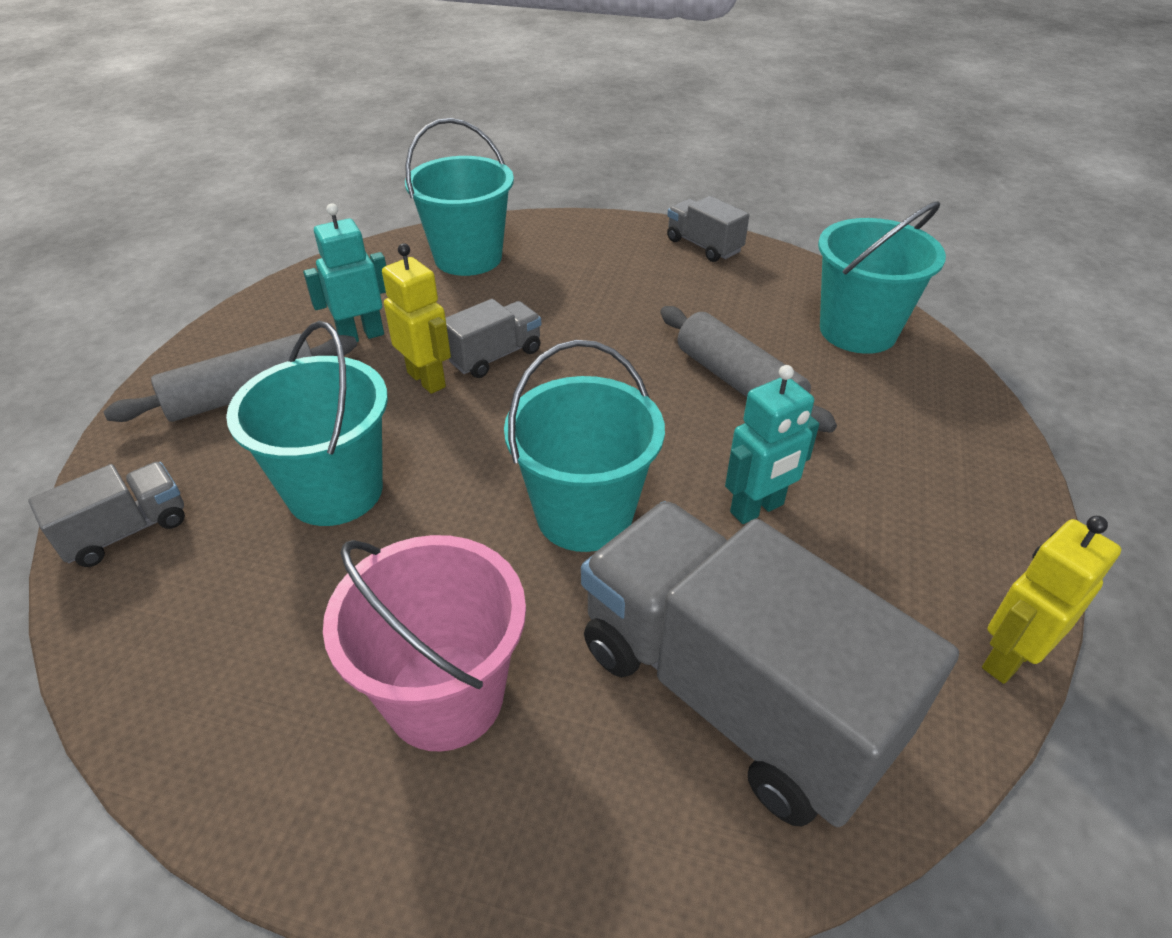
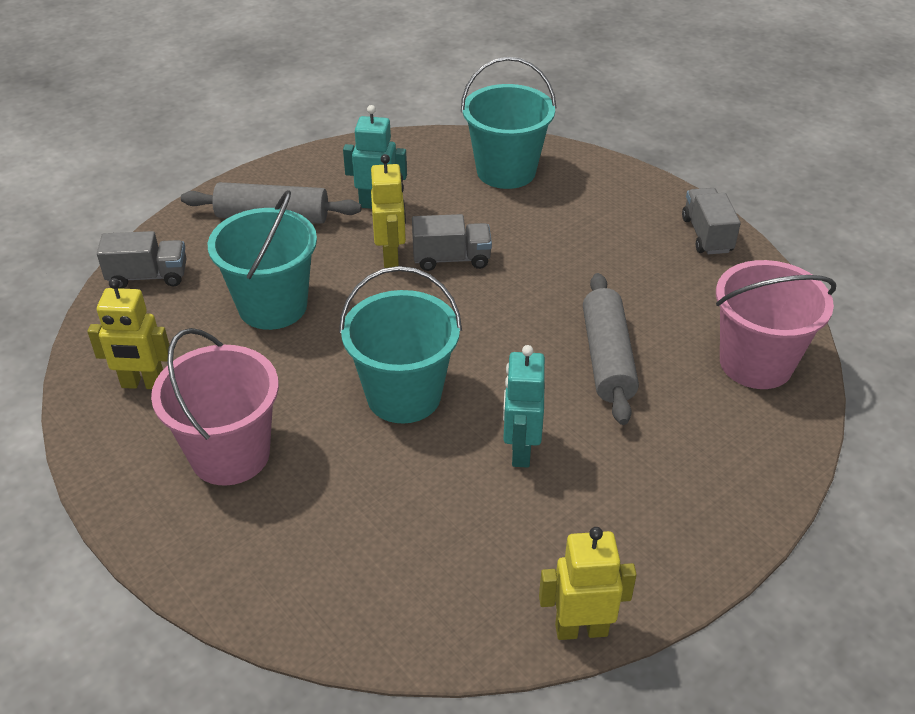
camera: 35 degrees right, 0 degrees up
grey truck [581,501,959,827] -> none
turquoise robot [725,365,819,524] -> turquoise robot turned 90 degrees clockwise [503,345,545,468]
turquoise bucket [818,201,946,354] -> pink bucket [716,260,836,389]
none -> yellow robot [87,278,170,389]

